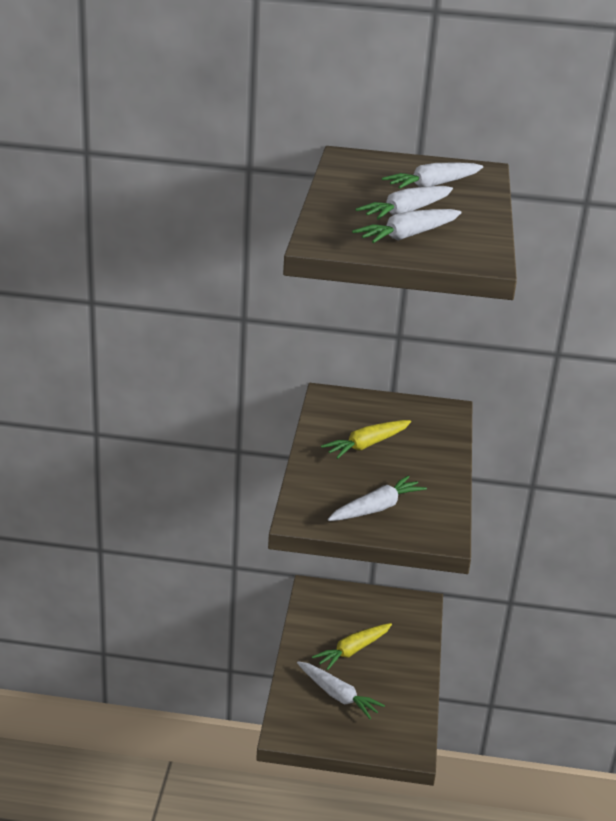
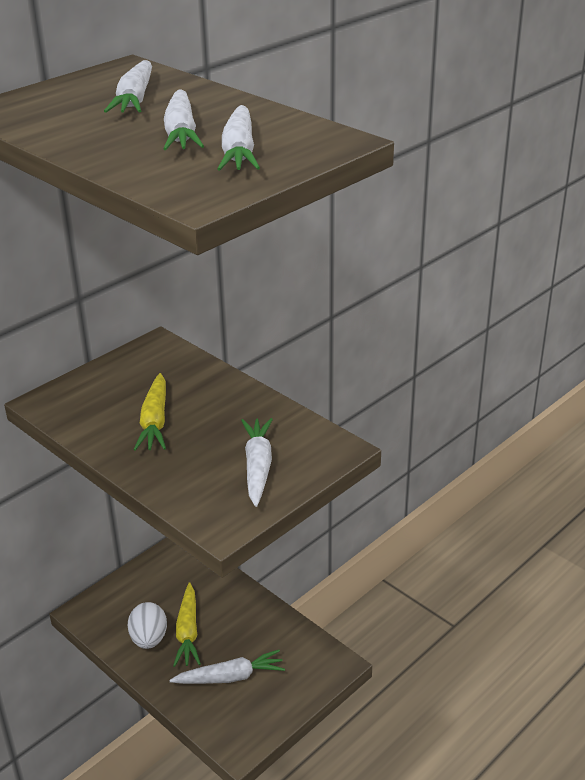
camera: 50 degrees left, 5 degrees up
none -> white egg [128,602,167,649]

